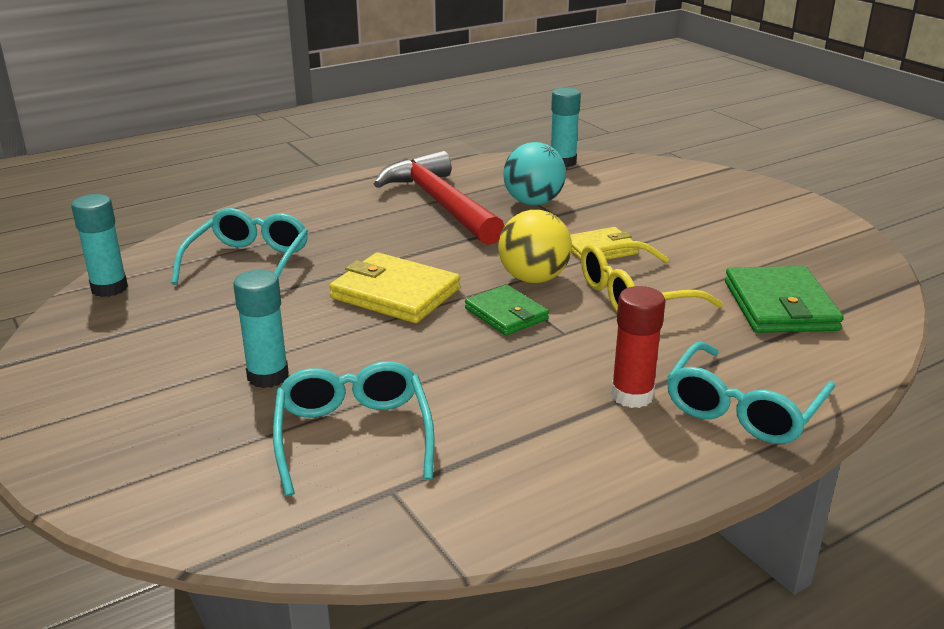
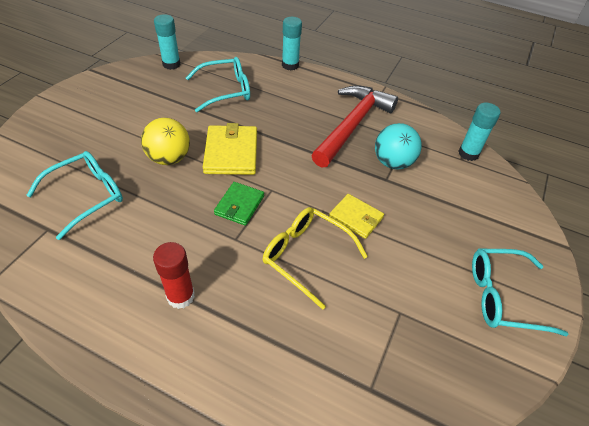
camera: 55 degrees right, 20 degrees up
turquoise glue stick [233,270,289,388] -> turquoise glue stick moved to [282,17,302,71]
yellow ball [498,210,572,283] -> yellow ball moved to [141,118,190,165]
turquoise glasses [667,342,835,444] -> turquoise glasses moved to [472,248,568,336]
green wallet [725,266,844,333] -> none

